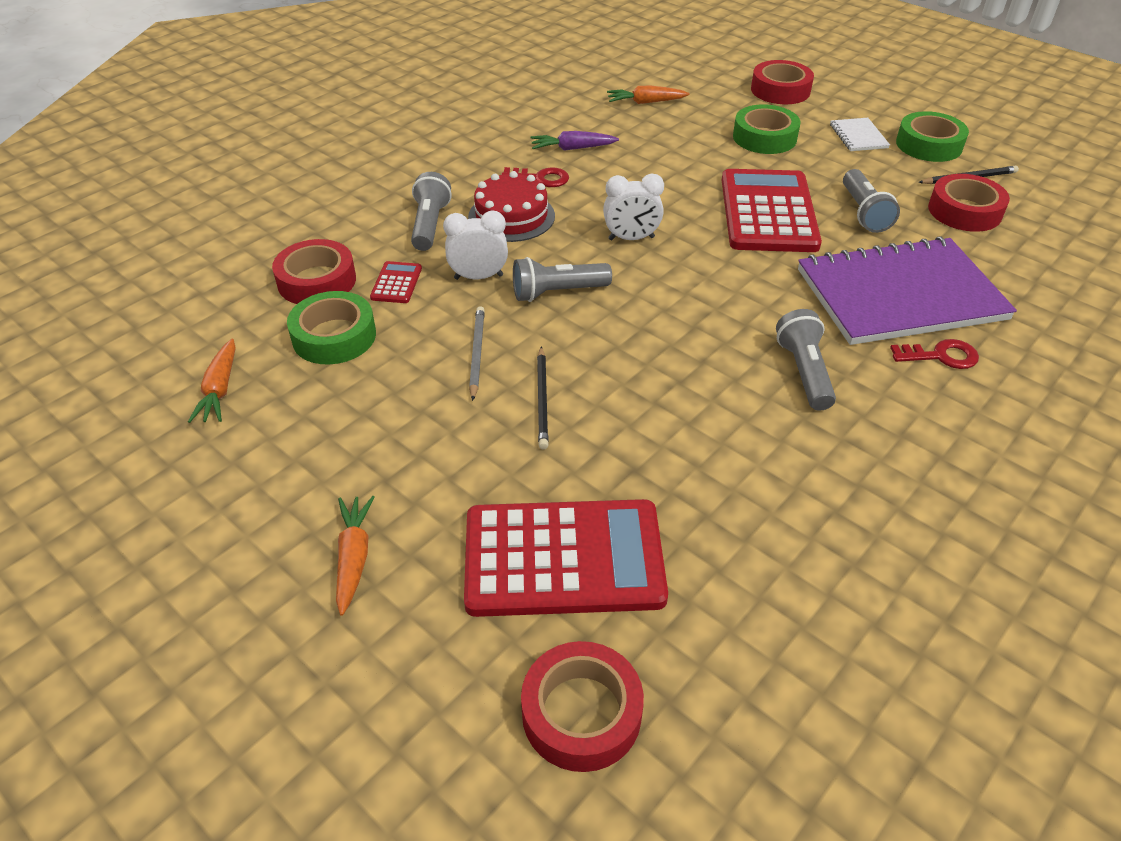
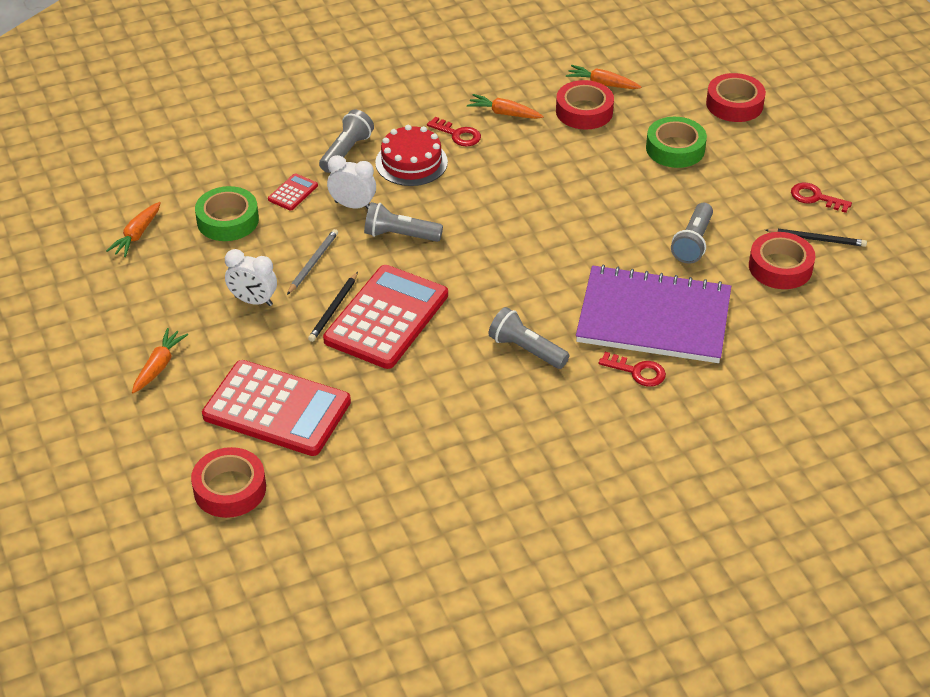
camera: 25 degrees right, 0 degrees up
red tape [272,239,356,304] -> red tape moved to [556,80,614,130]
purple carrot [531,131,619,151] -> orange carrot [467,94,544,119]
white clock [603,173,664,241] -> white clock moved to [225,249,277,306]
red calculator [722,169,822,252] -> red calculator moved to [323,265,448,369]
grey flashlight [776,309,836,411] -> grey flashlight turned 75 degrees counterclockwise [488,307,570,369]
white notebook [830,118,890,151] -> none
green tape [896,111,969,162] -> red key [791,183,852,213]

